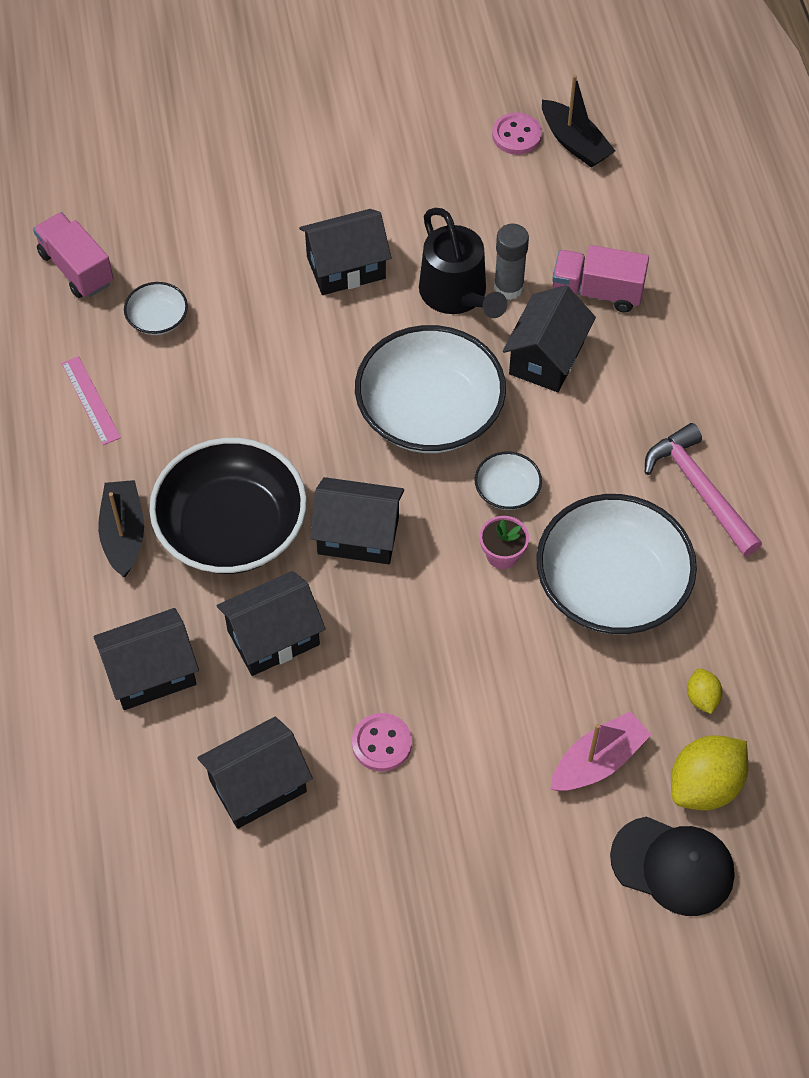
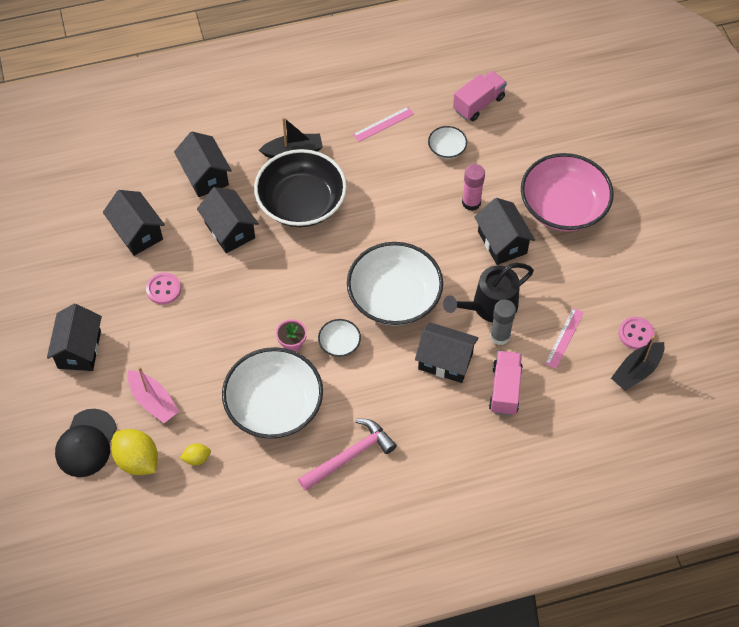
camera: 85 degrees right, 0 degrees up
black house [310,477,404,564] -> black house moved to [47,304,102,371]
none -> pink glue stick [462,164,485,211]
none -> pink bowl [521,153,614,231]
none -> pink ruler [545,308,584,369]

